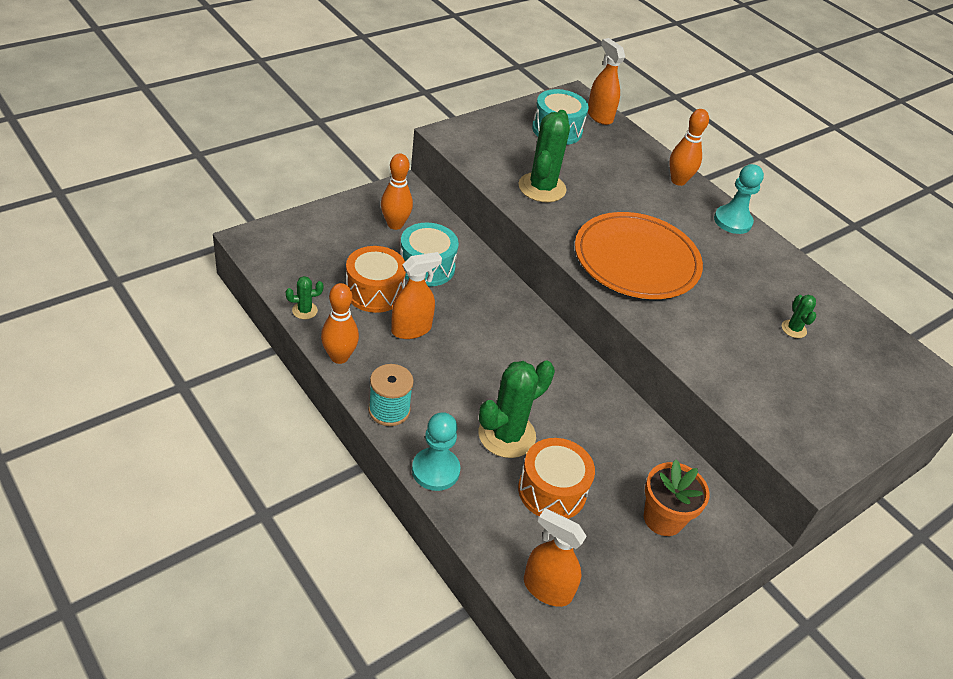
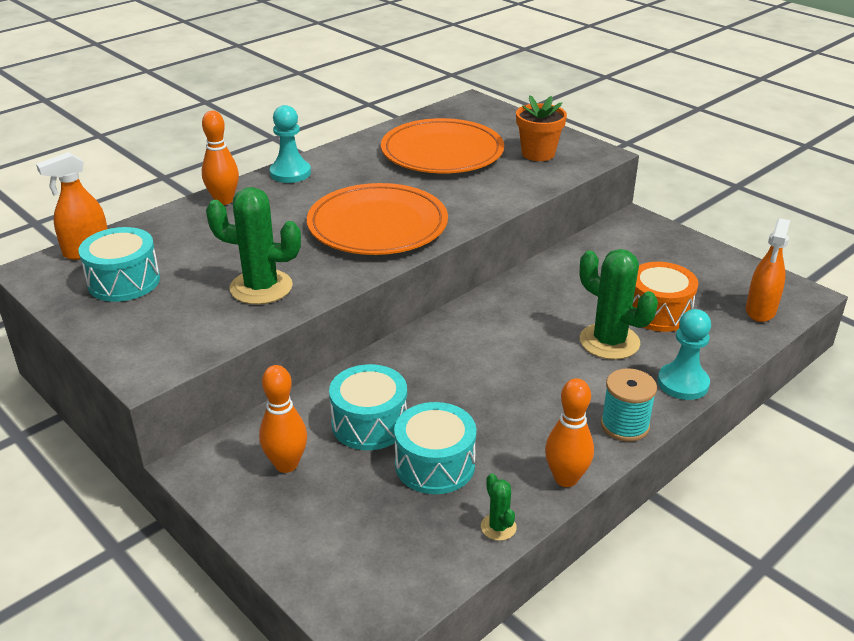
camera: 90 degrees left, 10 degrees down
orange drum [346,246,406,313] -> turquoise drum [394,402,477,494]
orange spray bottle [391,252,442,339] -> none
orange flower pot [644,460,710,536] -> orange flower pot moved to [516,95,567,161]
green cactus [782,295,816,338] -> orange plate [381,118,504,173]

